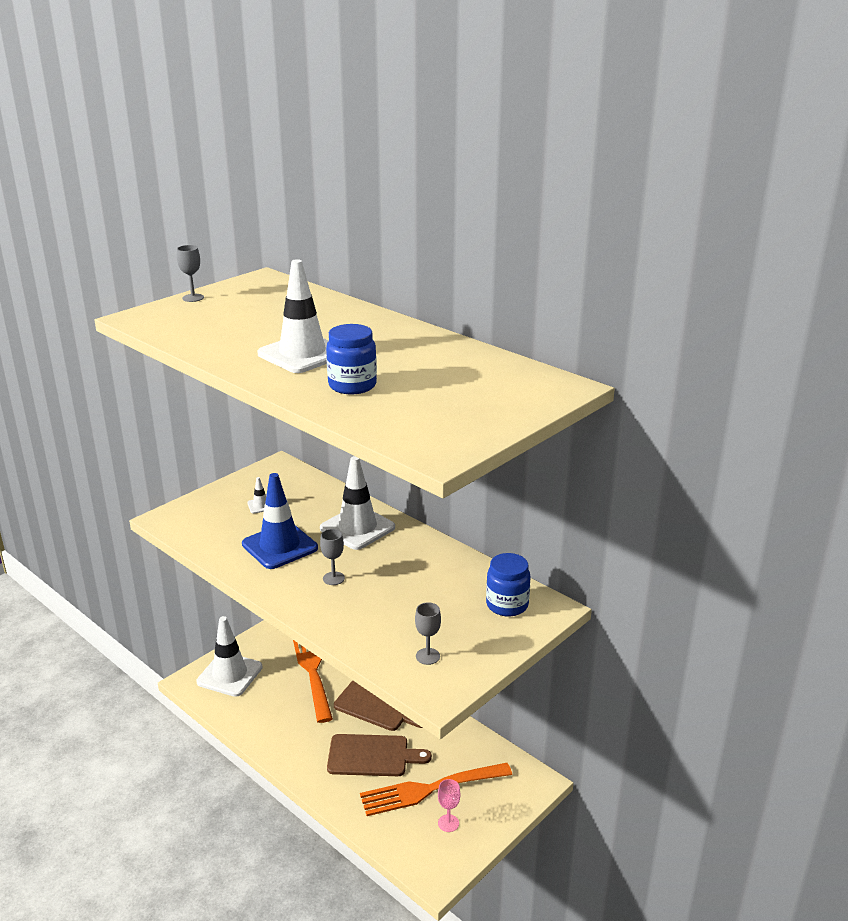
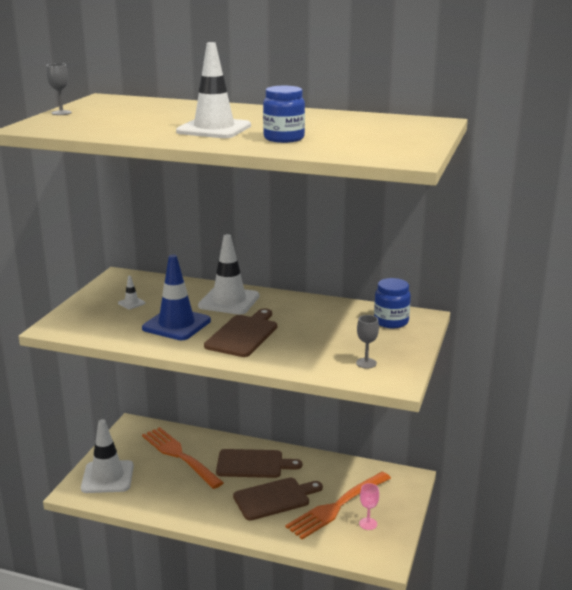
camera: 25 degrees left, 5 degrees down
grey goblet [320,529,345,585] -> brown cutting board [204,308,277,357]

